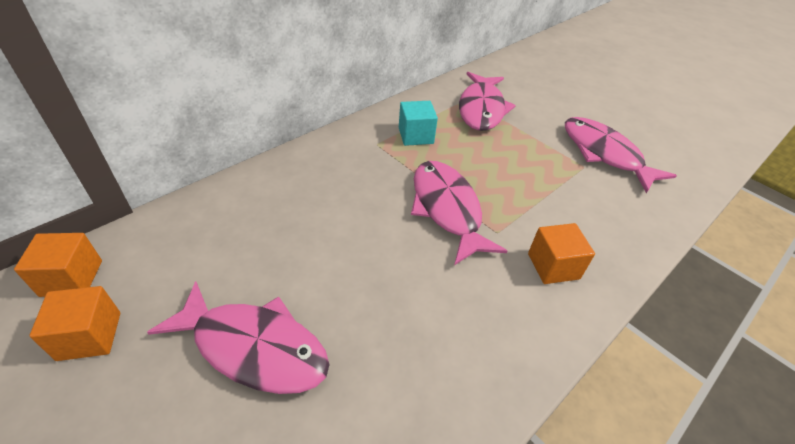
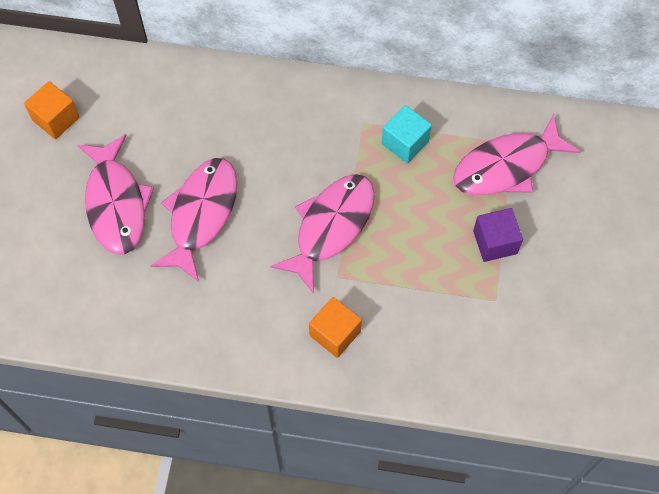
camera: 55 degrees right, 20 degrees up
orange cube [14,233,102,297] -> none
pink fish [565,117,677,194] -> pink fish moved to [151,158,238,282]
none -> purple cube [473,208,523,262]

